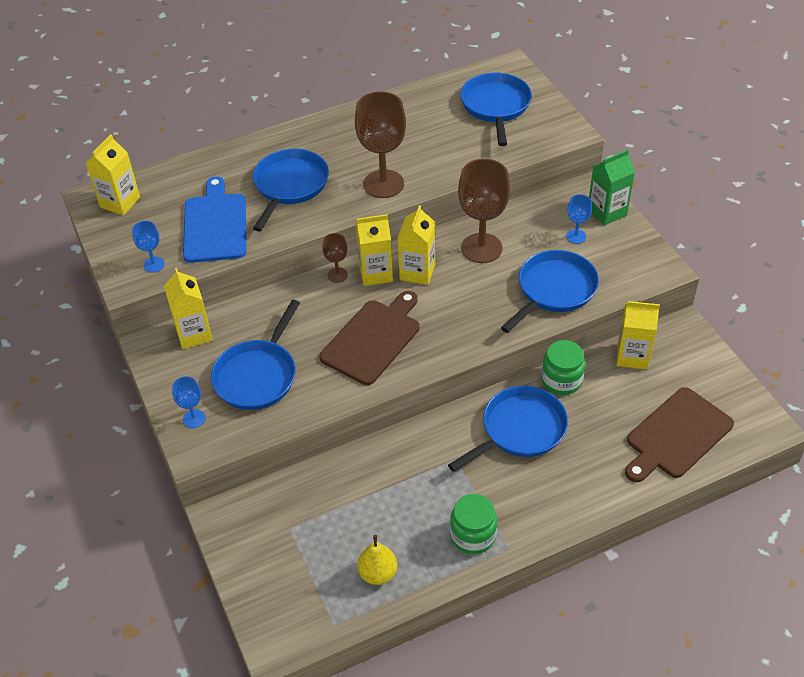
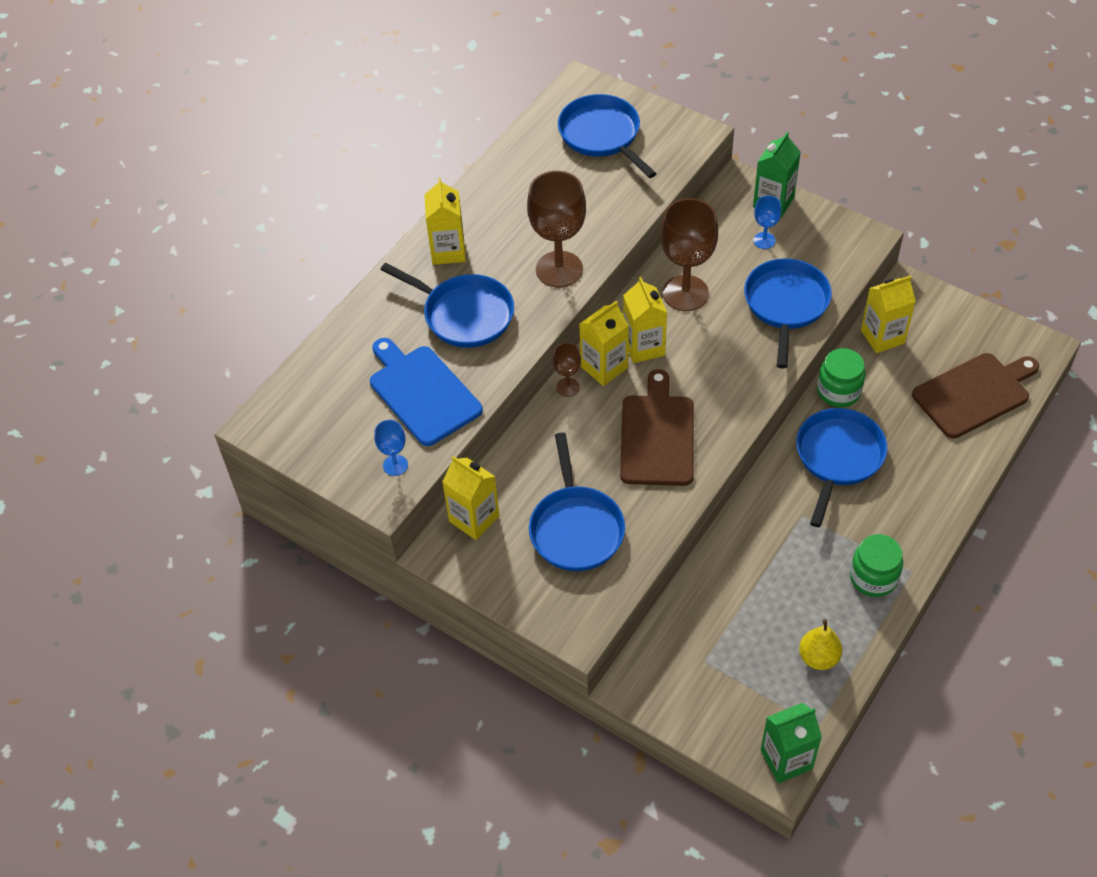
camera: 30 degrees left, 5 degrees up
yellow carton [86,134,140,216] -> yellow carton moved to [424,178,466,265]
blue goblet [172,376,206,428] -> none
blue pan [253,149,329,232] -> blue pan turned 135 degrees clockwise [380,263,514,348]
brown cutting board [625,387,734,482] -> brown cutting board turned 135 degrees counterclockwise [912,353,1039,439]
none -> green carton [761,703,822,783]

